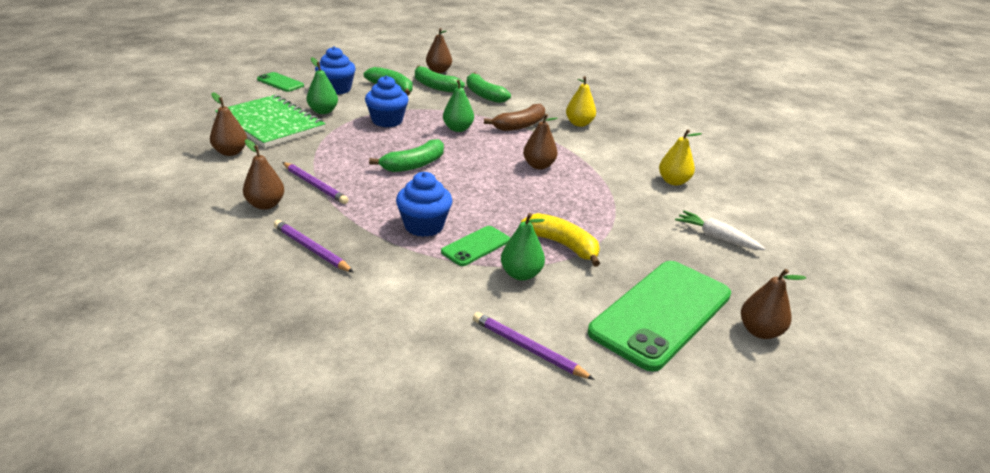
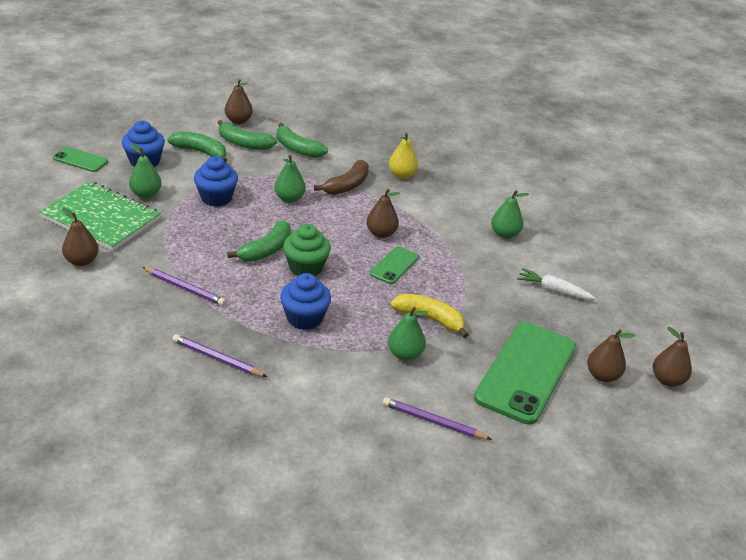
camera: 15 degrees left, 5 degrees up
brown pear [243,139,284,210] -> brown pear moved to [653,327,692,387]
green phone [441,226,510,266] -> green phone moved to [370,246,419,284]
yellow pear [659,129,702,186] -> green pear [491,190,529,239]
none -> green cupcake [283,224,331,276]

